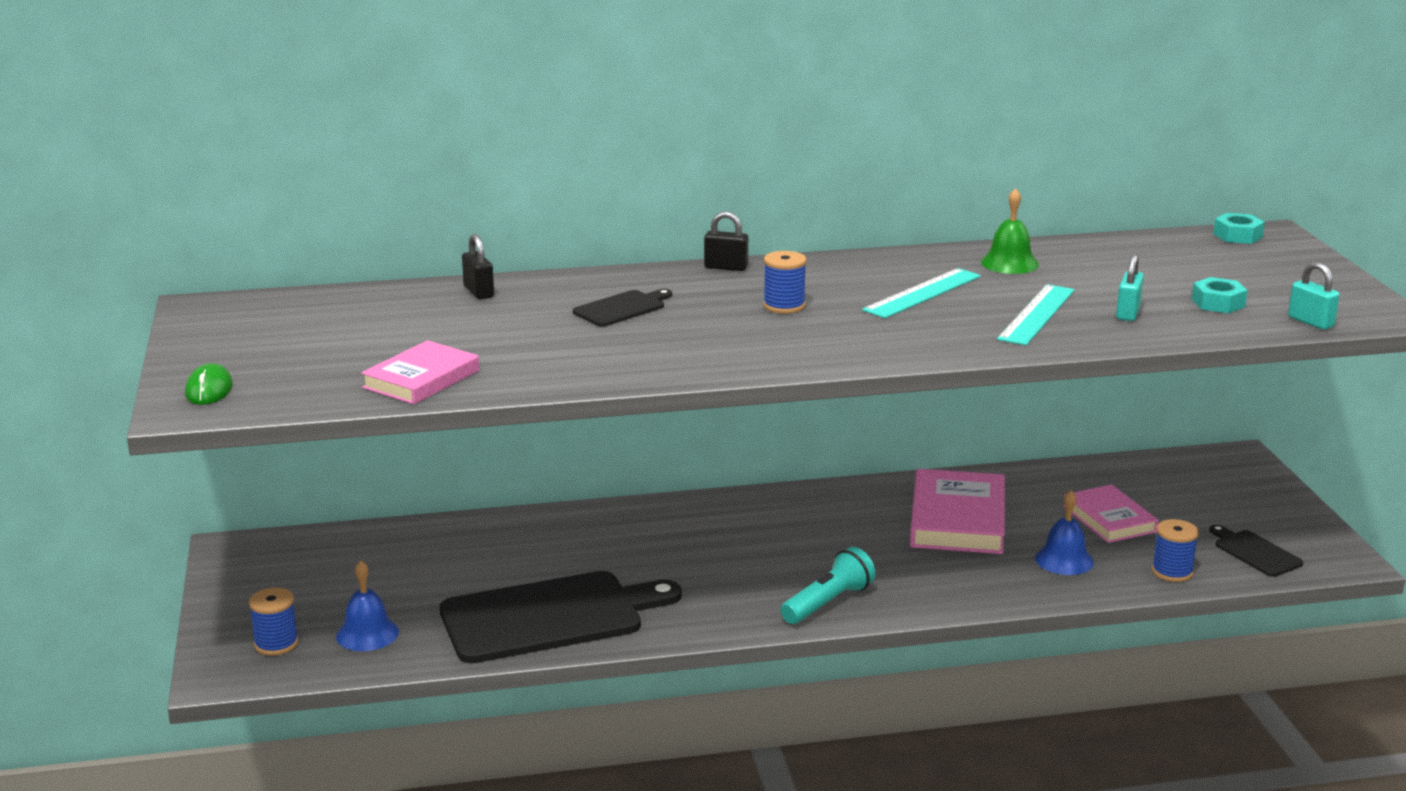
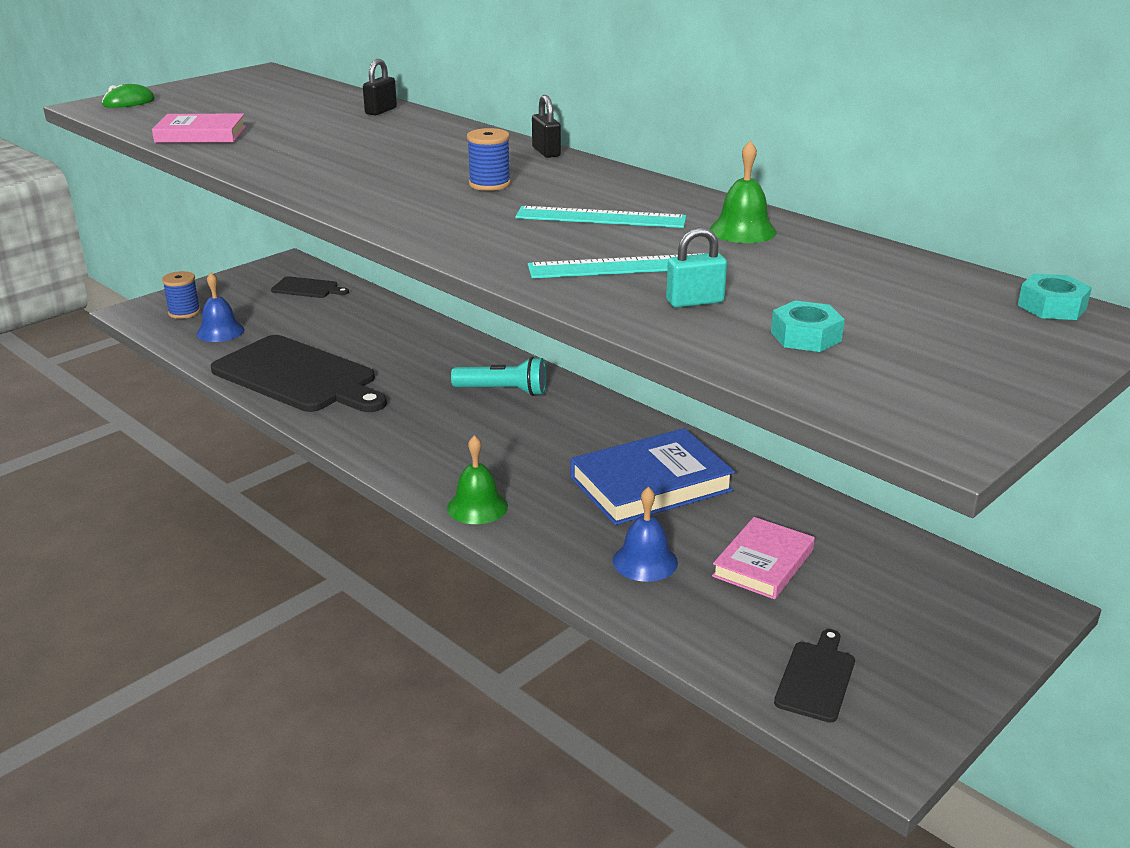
camera: 55 degrees right, 5 degrees up
black cutting board [573,289,672,327] -> black cutting board moved to [271,276,349,298]
turquoise flashlight [781,547,875,624] -> turquoise flashlight moved to [451,357,546,396]
pink book [910,469,1005,554] -> blue book [570,428,735,525]
blue spool [1152,519,1199,582] -> none
turquoise padlock [1288,262,1340,330] -> none
none -> green bell [447,435,508,524]

